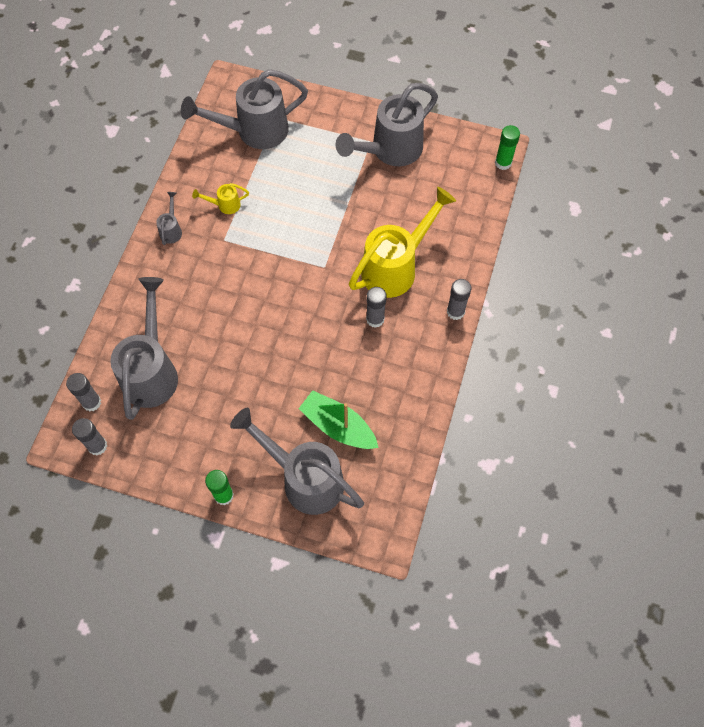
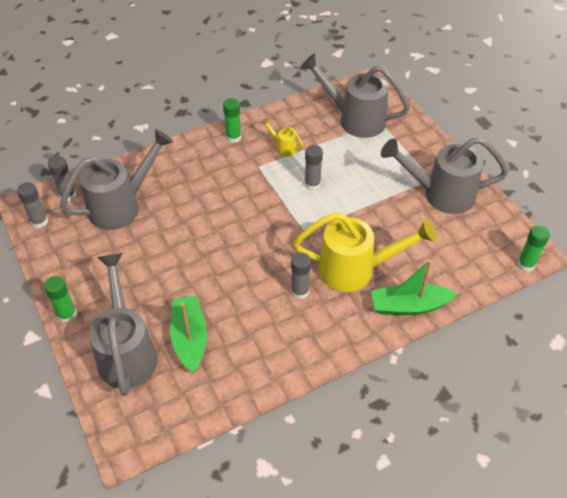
camera: 45 degrees right, 15 degrees down
grey watering can [156,192,182,245] -> green glue stick [223,98,241,143]
grey glue stick [447,279,471,320] -> grey glue stick moved to [305,145,323,191]
none -> green boat [371,260,457,315]

